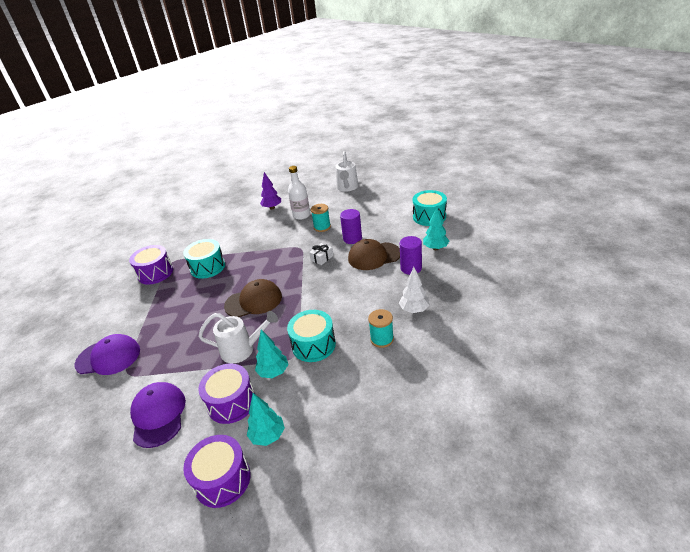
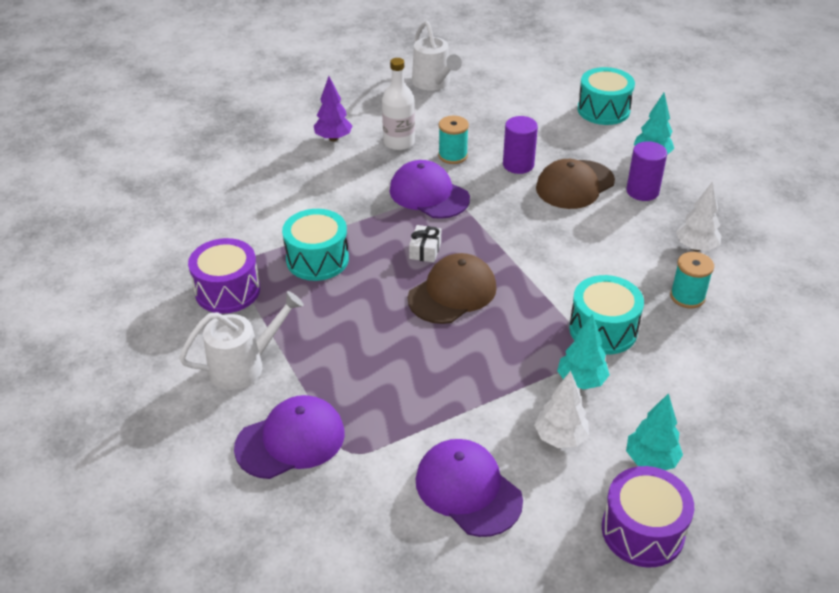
camera: 30 degrees left, 5 degrees up
white watering can [198,311,278,363] -> white watering can moved to [179,291,304,390]
purple drum [198,364,255,424] -> white tree [534,371,589,448]
white gift [309,243,333,265] -> white gift moved to [409,225,441,263]
none -> purple cap [390,160,470,219]

